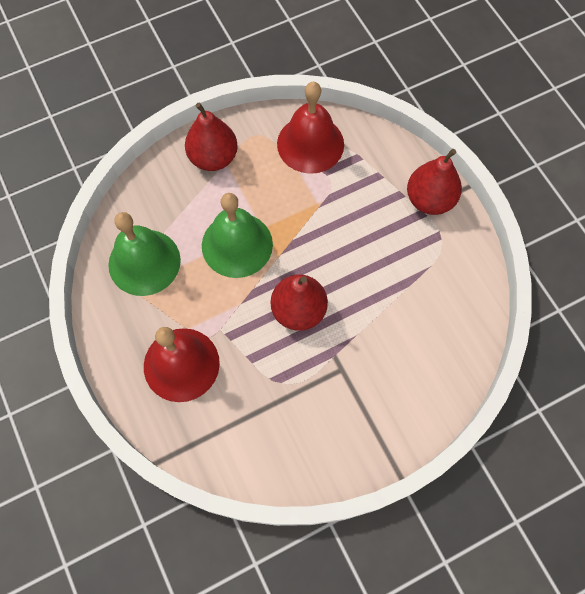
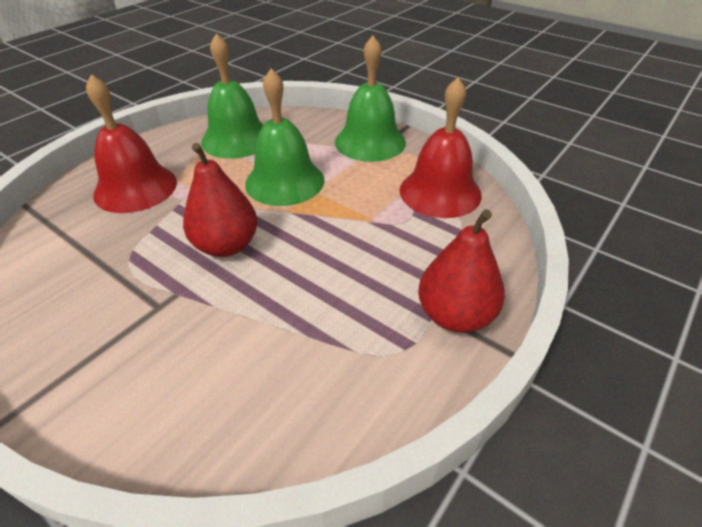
camera: 65 degrees right, 25 degrees down
red pear [185,103,238,171] -> green bell [335,36,406,162]

